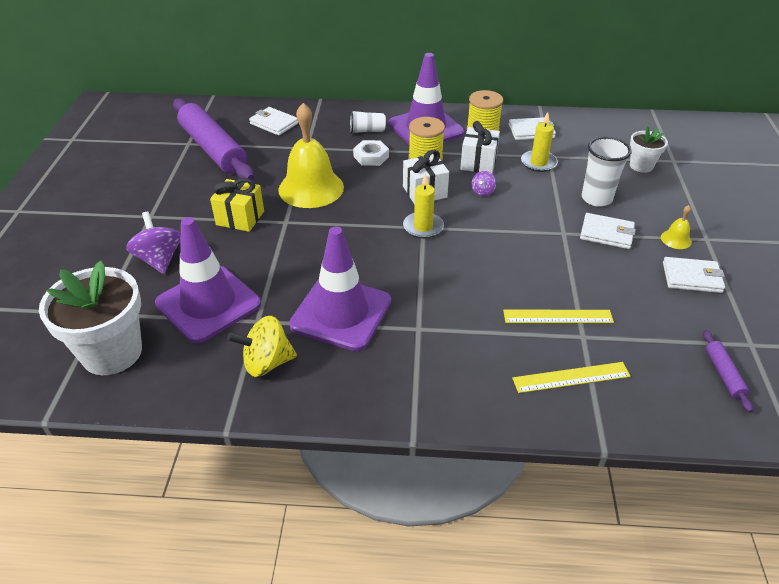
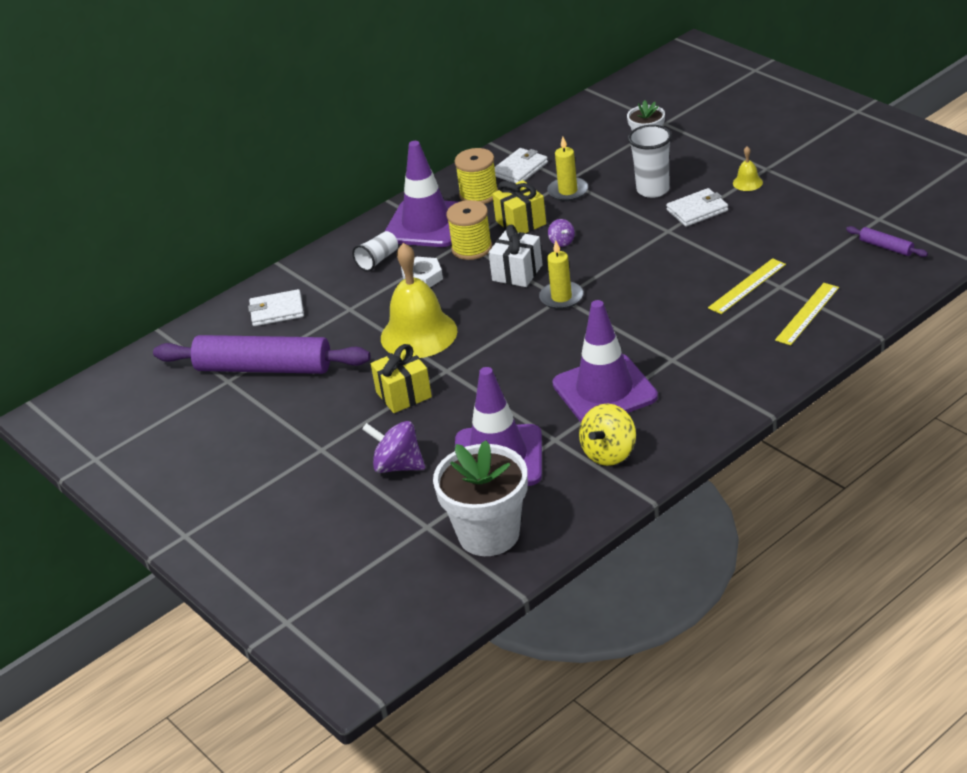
camera: 40 degrees left, 5 degrees down
white gift [460,121,500,173] -> yellow gift [492,180,546,233]
white wallet [663,257,725,293] -> none

